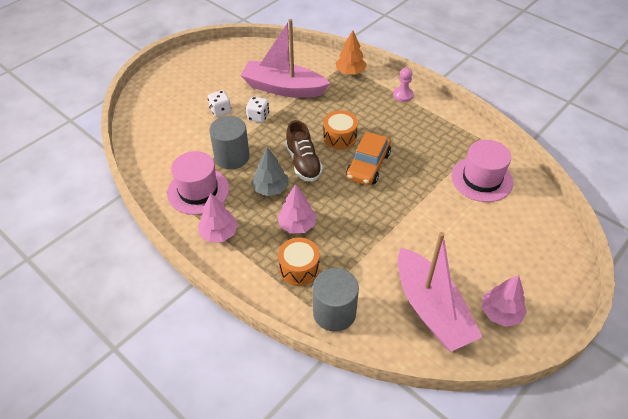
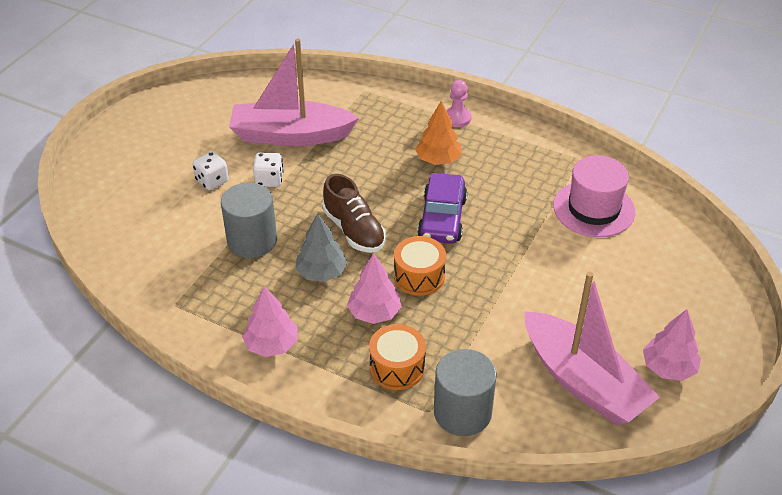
camera: 15 degrees left, 5 degrees down
pink hat [167,151,229,215] -> none
orange drum [323,110,358,150] -> orange drum moved to [394,236,446,296]
orange tree [336,30,367,75] -> orange tree moved to [415,101,462,165]
orange car [346,132,391,186] -> purple car [417,173,467,244]

